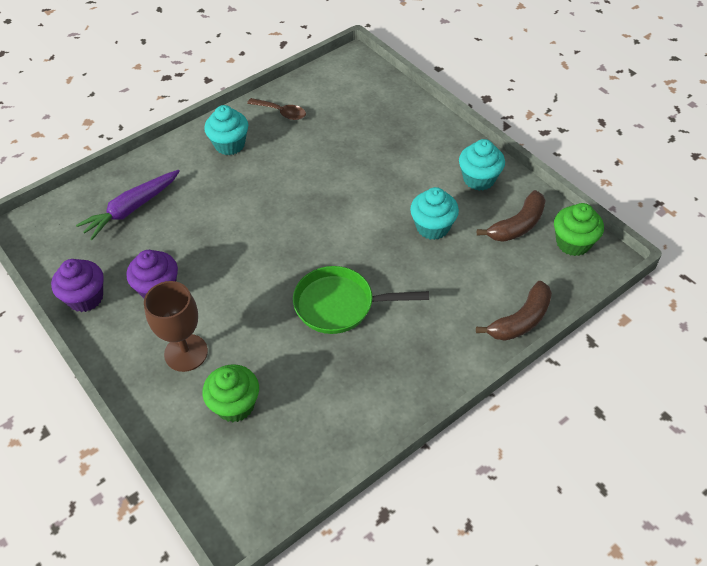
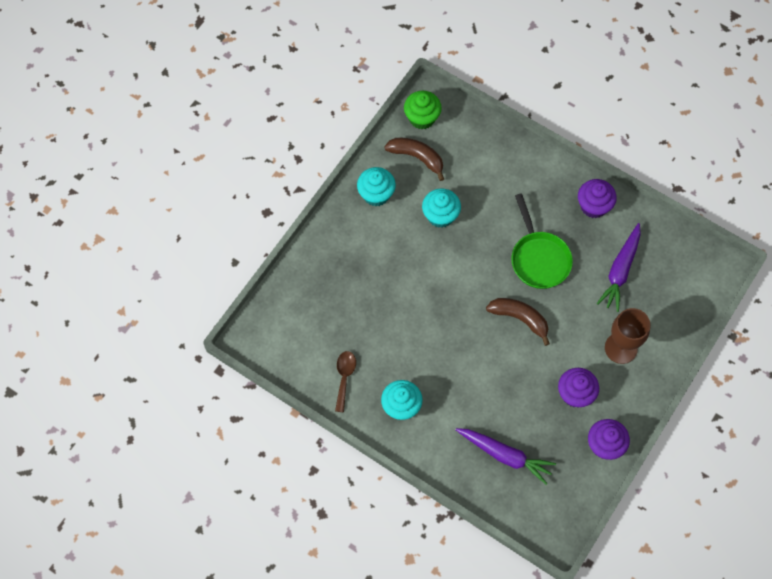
camera: 110 degrees left, 15 degrees up
green cupcake [202,364,259,422] -> none
brown banana [476,281,552,341] -> brown banana moved to [486,298,550,346]
none -> purple cupcake [578,179,617,218]
none -> purple carrot [596,223,641,312]

